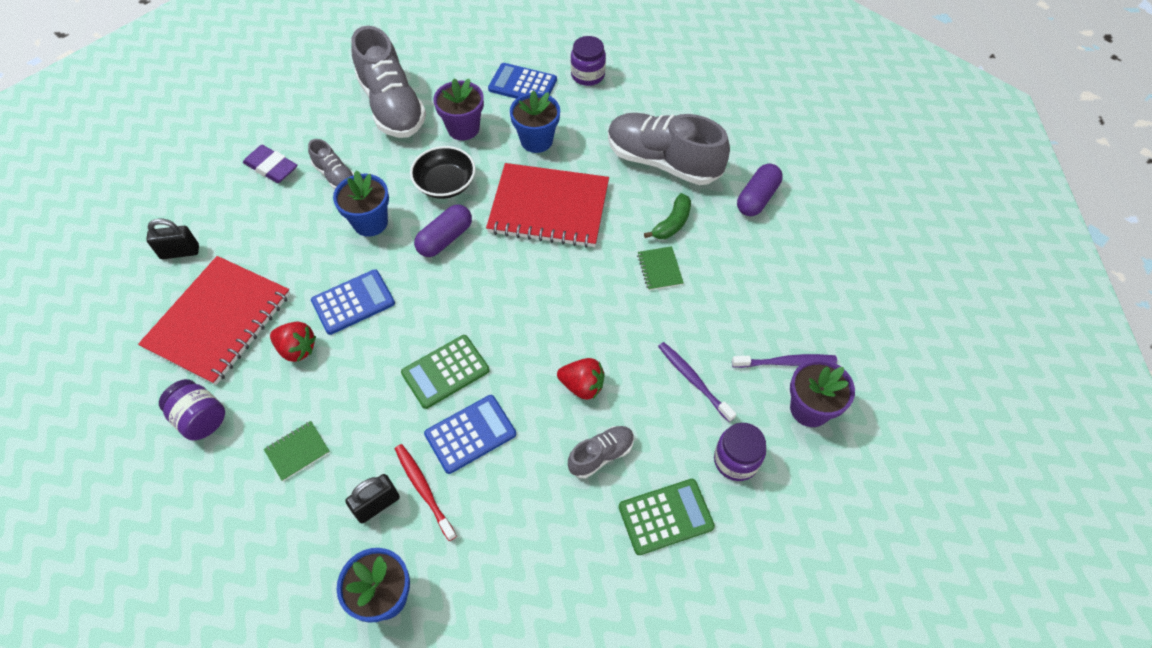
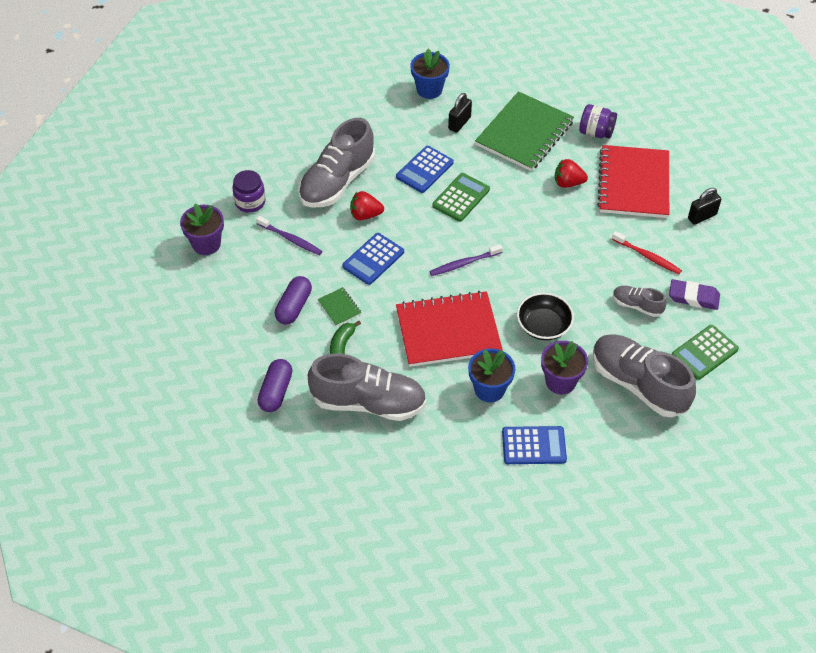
camera: 160 degrees right, 5 degrees down
green notebook [264,421,330,481] -> green notebook [475,91,574,171], size x2.48
blue calculator [311,269,395,335] -> blue calculator moved to [342,233,404,285]
blue flower pot [333,170,389,237] -> none
red toothbrush [395,444,457,541] -> red toothbrush moved to [612,231,682,274]
purple capsule [414,204,472,257] -> purple capsule moved to [275,276,312,325]
grey shoe [568,426,634,478] -> grey shoe [298,118,375,208], size x2.05
purple jar [571,36,606,86] -> none
green calculator [619,479,715,555] -> green calculator moved to [672,325,739,380]
purple toothbrush [732,354,837,368] -> purple toothbrush moved to [429,244,503,276]

